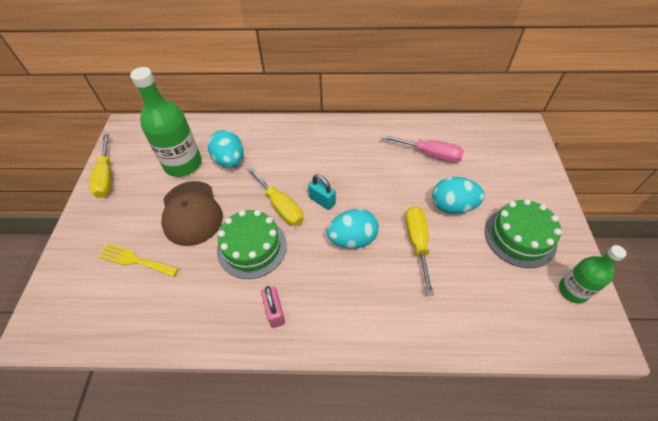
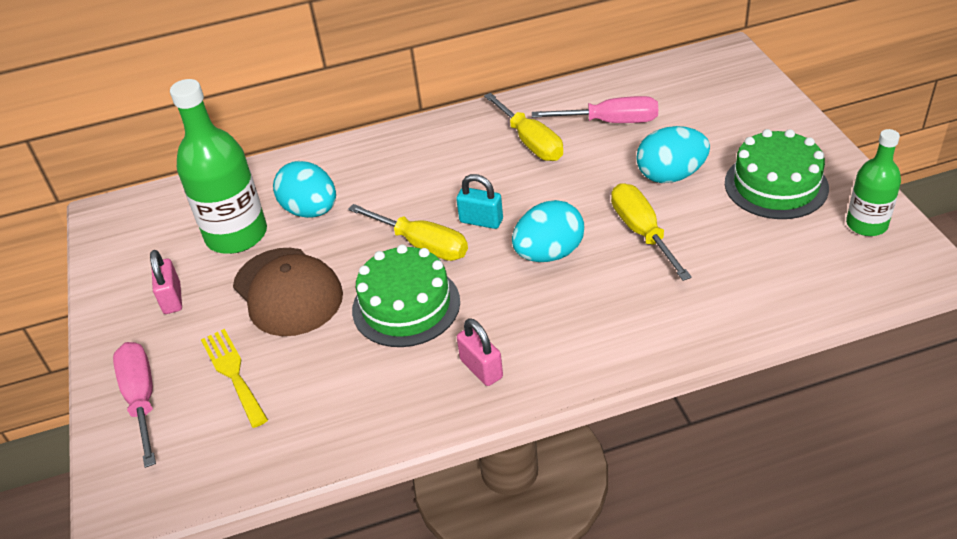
camera: 15 degrees left, 10 degrees down
yellow screwdriver [89,134,112,198] -> yellow screwdriver moved to [484,93,563,161]
yellow fork [98,243,179,277] -> yellow fork turned 60 degrees clockwise [201,329,268,428]
none -> pink screwdriver [113,342,156,468]
none -> pink padlock [150,250,182,314]

